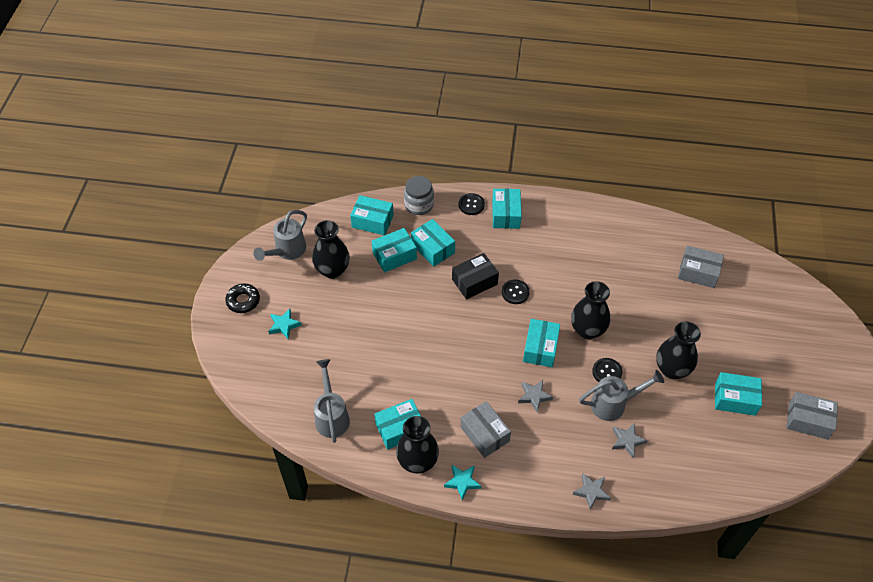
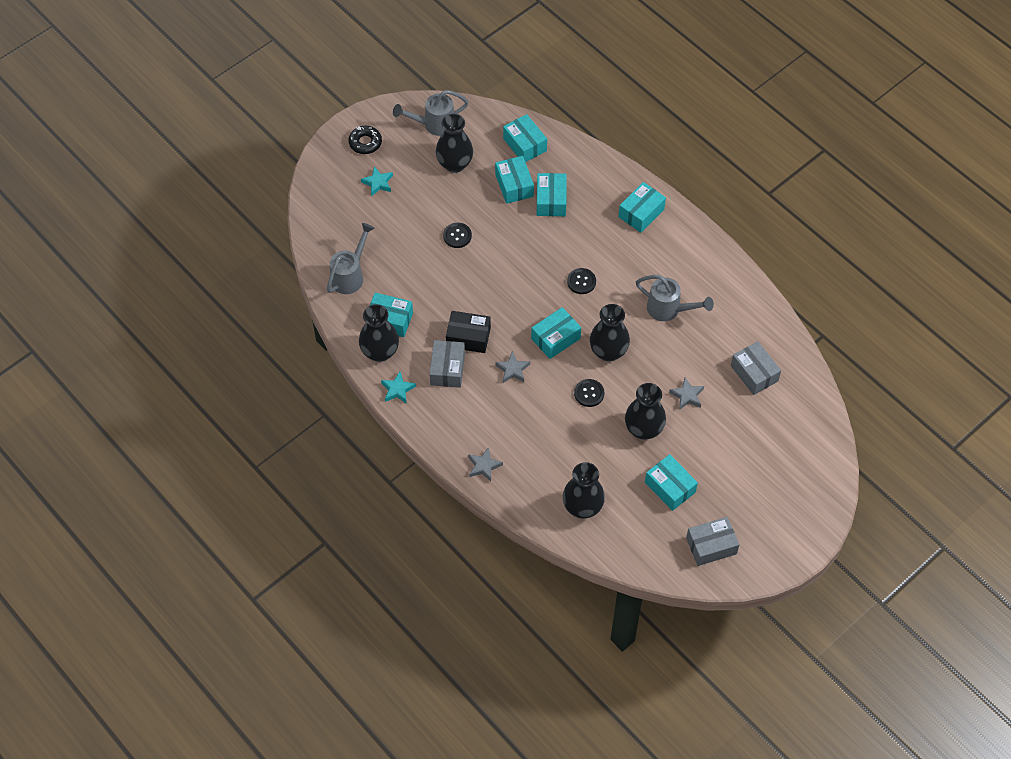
camera: 40 degrees right, 5 degrees up
turquoise box [372,228,417,273] -> turquoise box turned 60 degrees clockwise [495,156,534,204]
grey jar [404,176,434,215] -> none
black box [452,253,499,299] -> black box moved to [446,311,491,353]
black button [459,193,485,215] -> black button moved to [443,223,472,248]
grey watering can [579,370,664,421] -> grey watering can moved to [636,275,714,321]
grey star [612,423,648,458] -> grey star moved to [669,378,704,410]
grey box [786,392,838,440] -> grey box turned 75 degrees counterclockwise [686,517,740,566]
none -> black vase [563,462,605,519]

